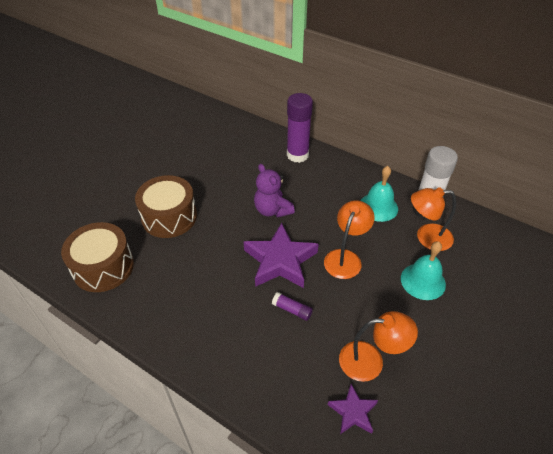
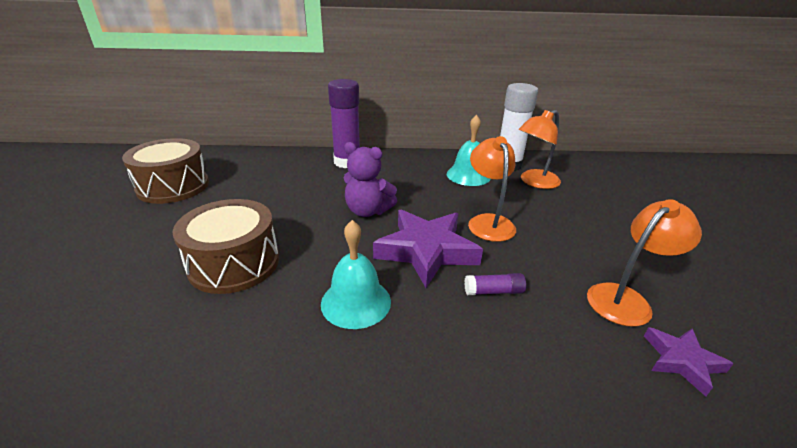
camera: 35 degrees left, 15 degrees down
brown drum [61,222,134,292] -> brown drum moved to [122,138,209,204]
turquoise bell [401,241,446,300] -> turquoise bell moved to [321,220,391,329]

